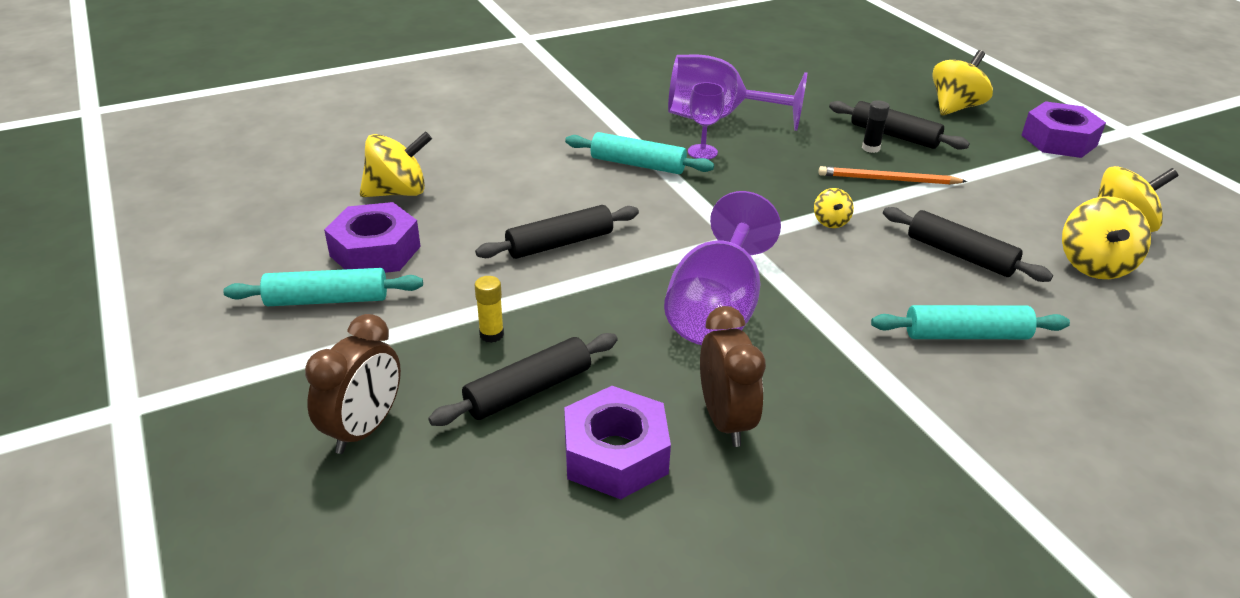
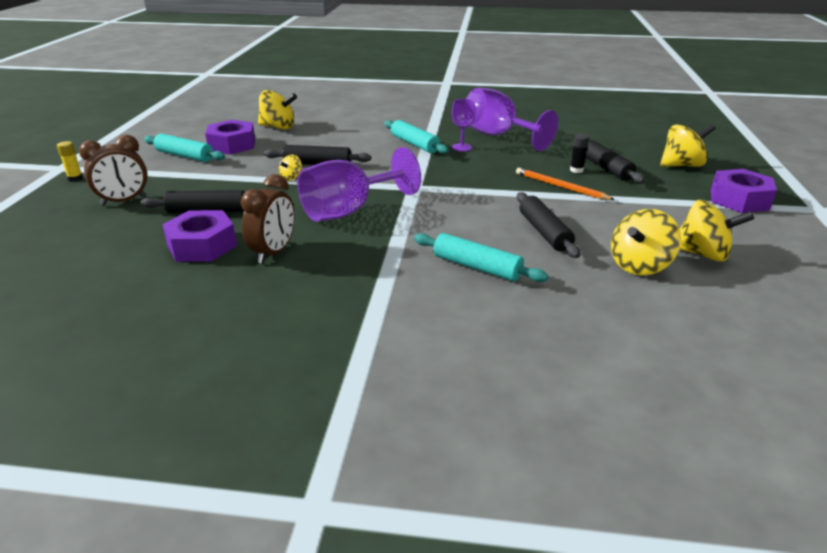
camera: 35 degrees right, 5 degrees down
yellow glue stick [474,276,504,343] -> yellow glue stick moved to [57,141,83,182]
yellow spinning top [814,188,854,228] -> yellow spinning top moved to [279,155,302,181]

